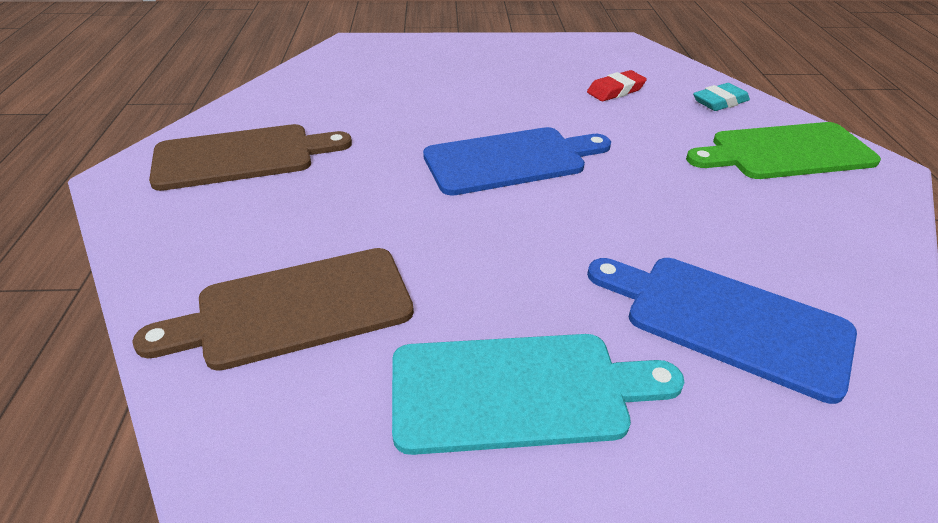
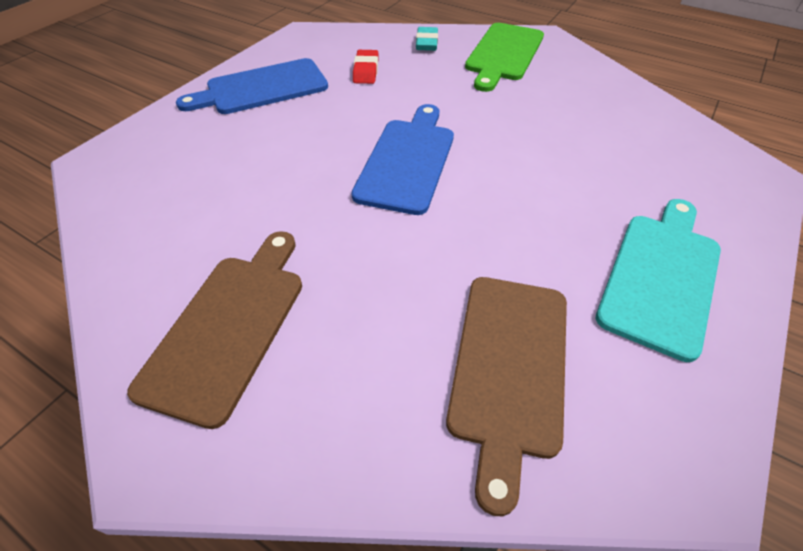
camera: 55 degrees left, 10 degrees up
blue cutting board [587,258,857,404] -> blue cutting board moved to [176,58,328,114]

